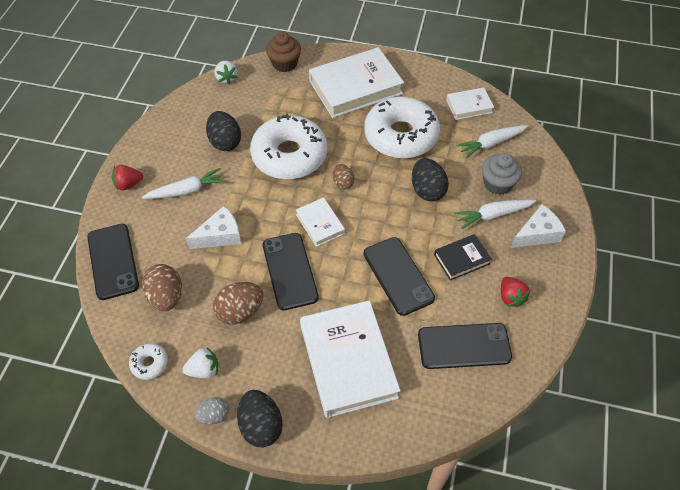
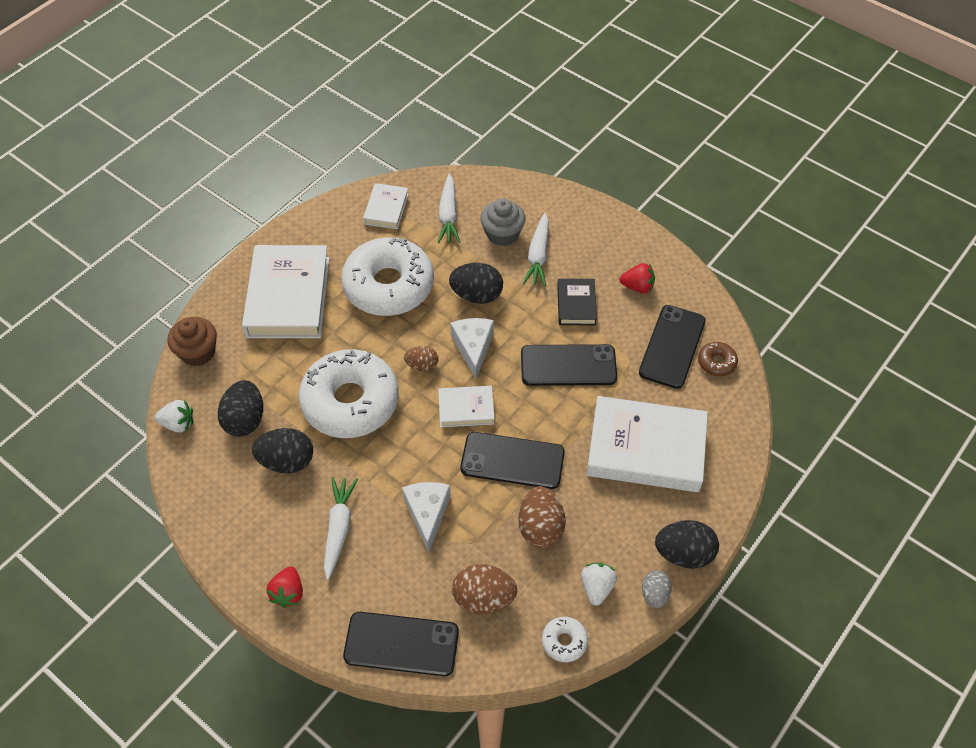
camera: 65 degrees left, 0 degrees up
white cheese [511,204,566,248] -> white cheese moved to [450,318,494,379]
none -> black egg [218,380,263,437]
none -> brown donut [698,342,738,376]

